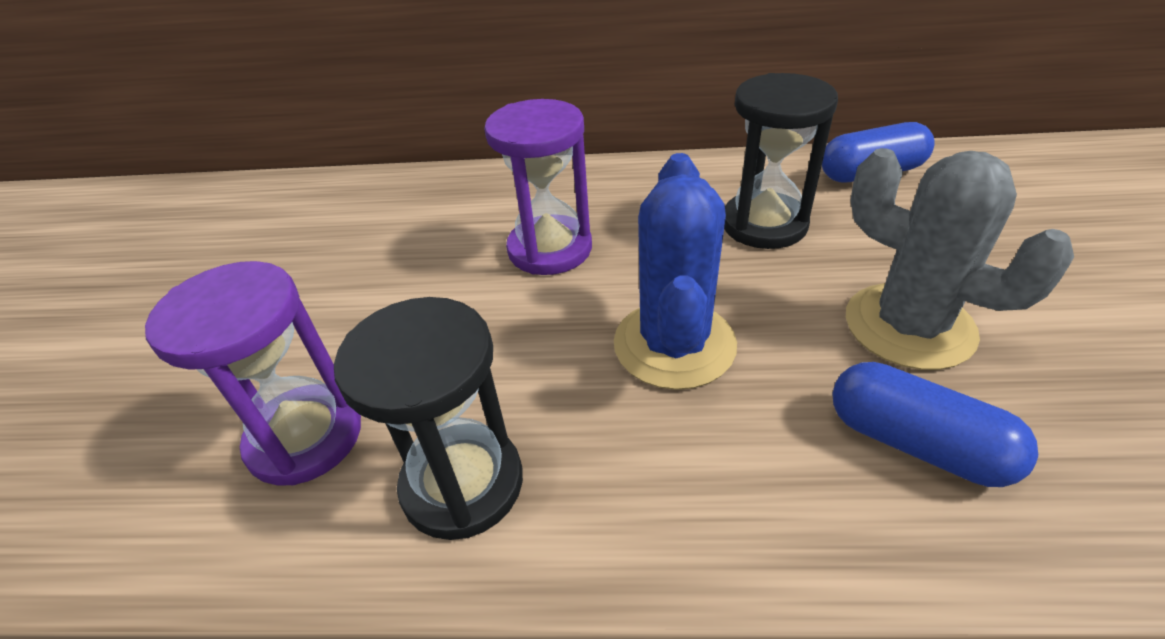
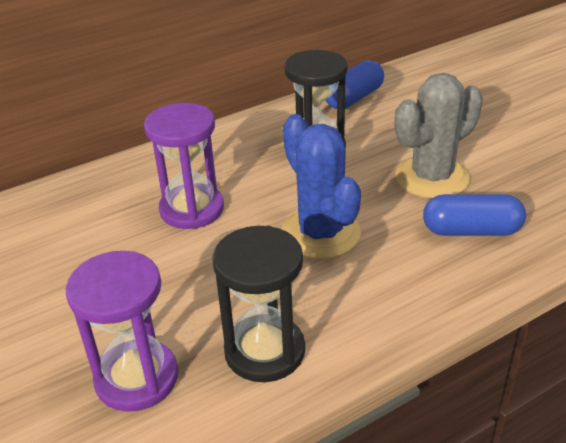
camera: 35 degrees left, 5 degrees down
grey cactus [846,148,1074,370] -> grey cactus turned 45 degrees counterclockwise [395,73,483,199]

